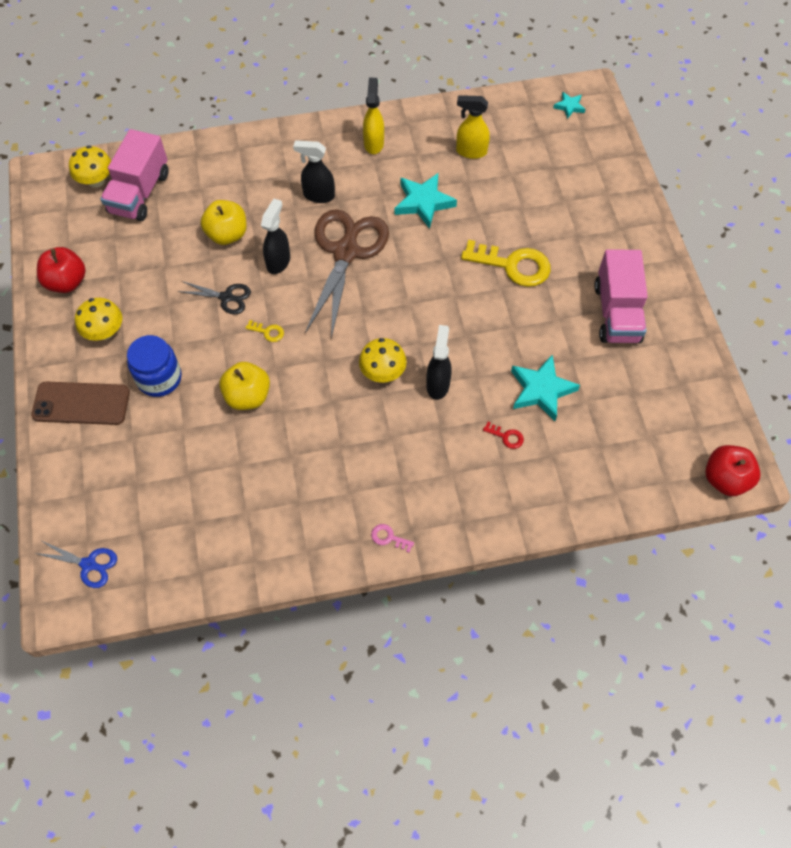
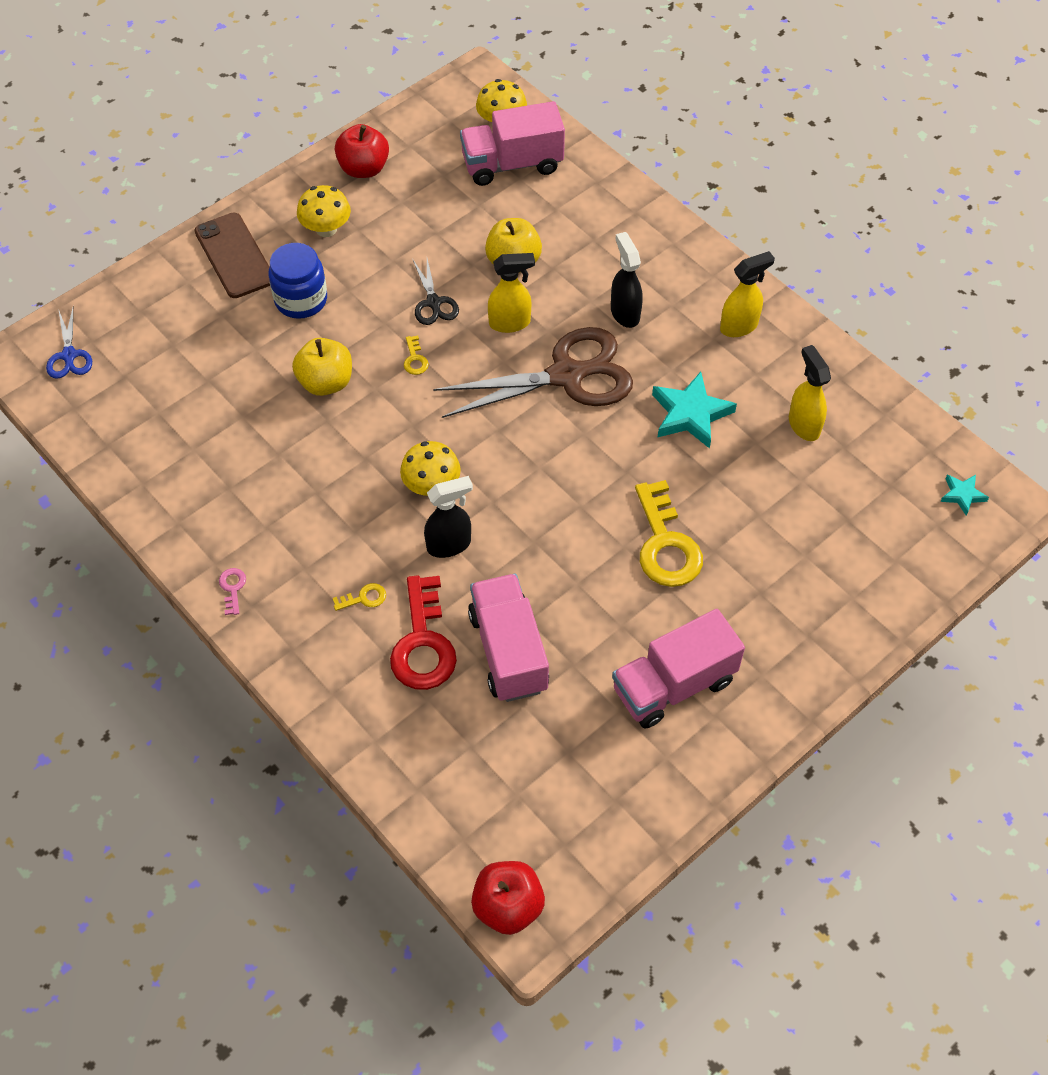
camera: 60 degrees right, 5 degrees down
black spray bottle [261,199,290,274] -> yellow spray bottle [488,253,535,333]
red key [483,422,524,449] -> red key [390,575,457,690], size x2.35
turquoise star [511,355,580,421] -> pink truck [468,574,549,702]
none -> yellow key [333,583,386,611]

